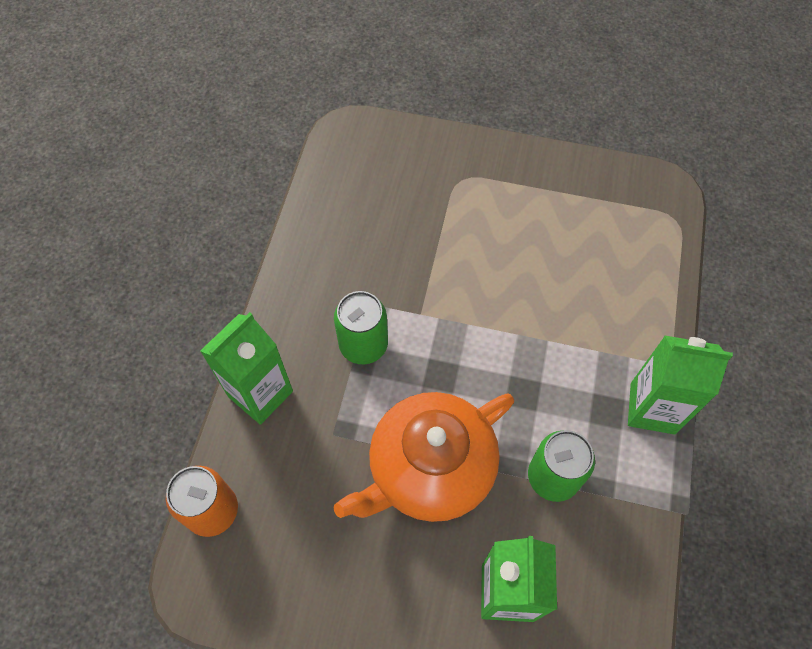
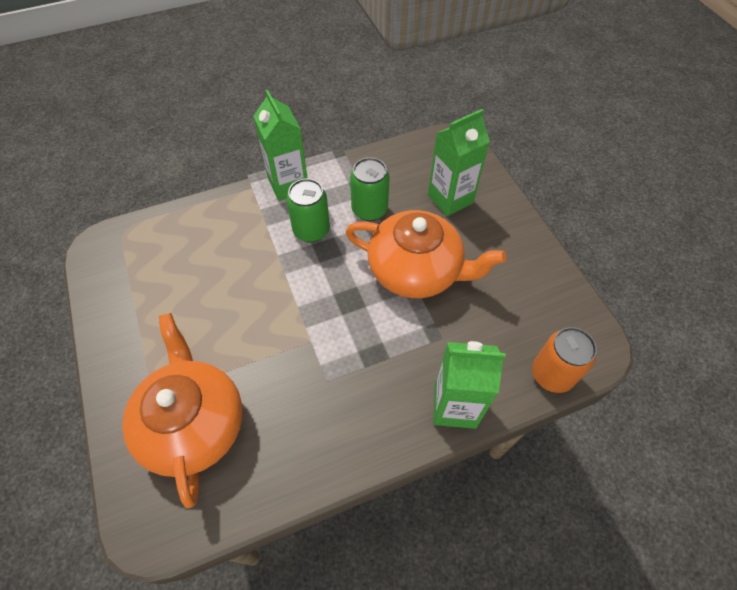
camera: 125 degrees left, 5 degrees down
green can [334,291,388,364] -> green can moved to [286,178,330,243]
none -> orange teapot [122,313,243,508]

